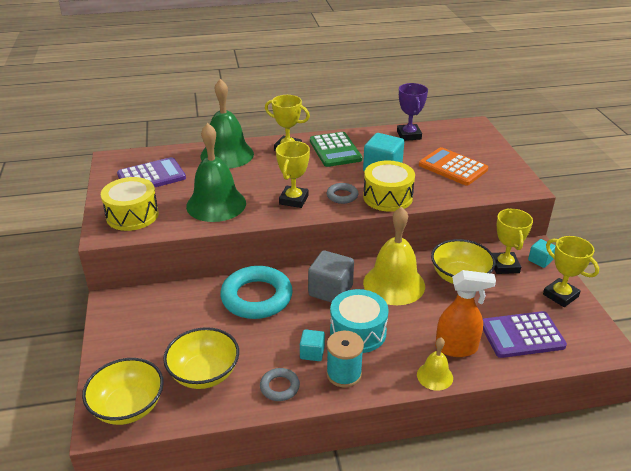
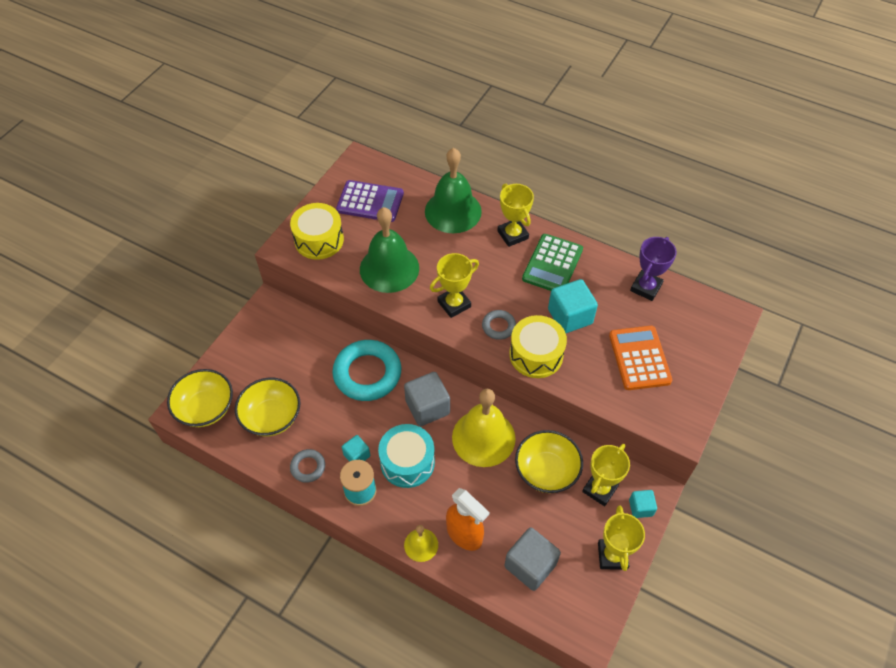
camera: 40 degrees right, 20 degrees up
purple calculator [483,311,567,358] -> grey cube [505,527,561,591]

